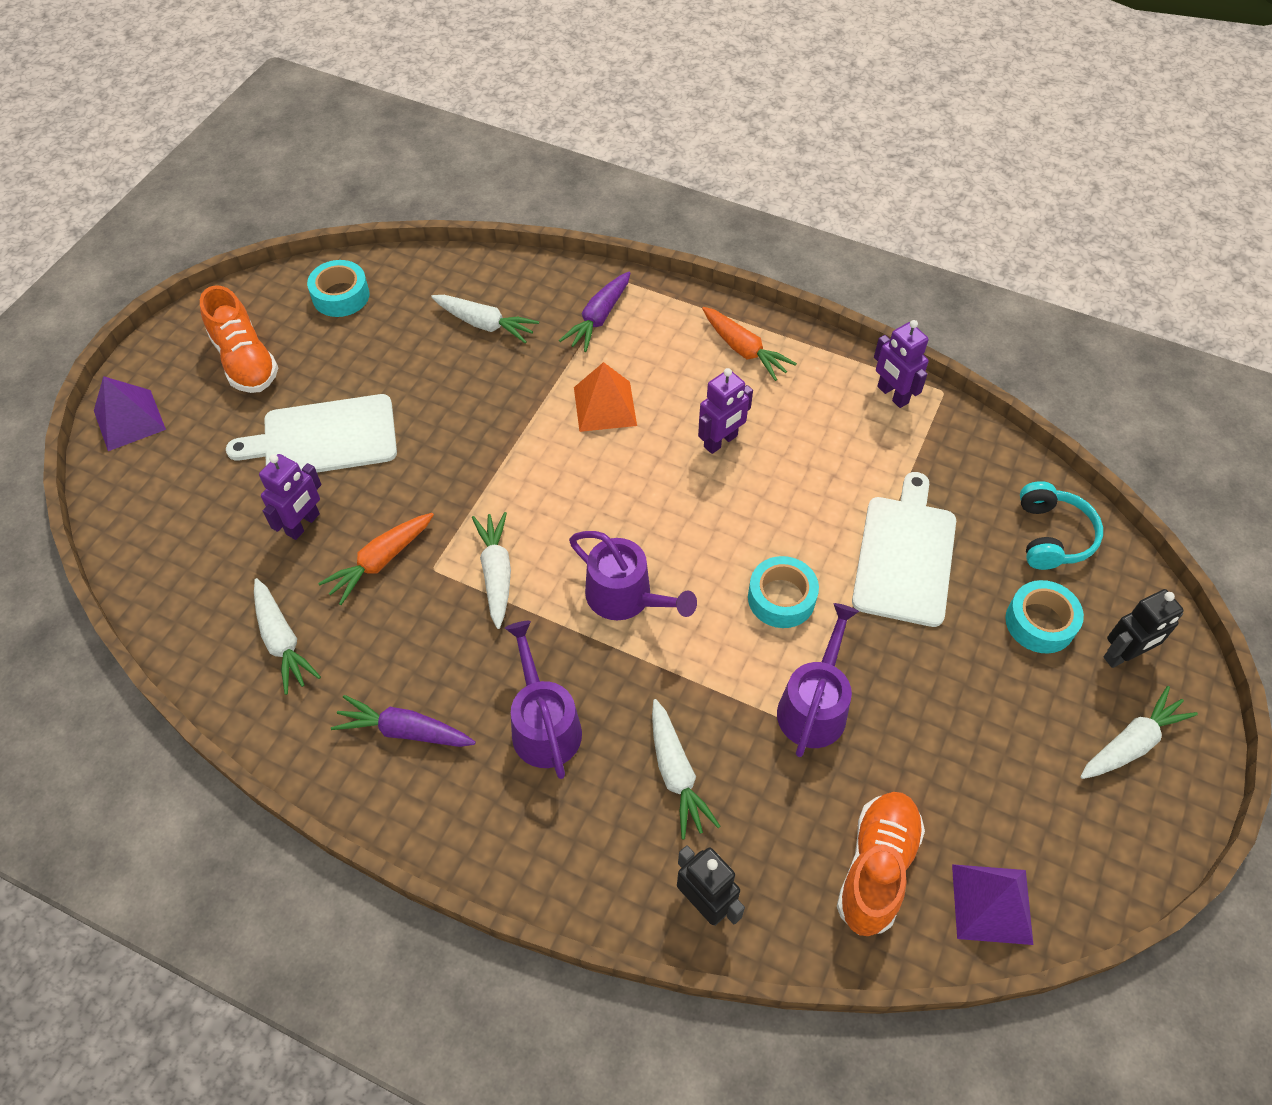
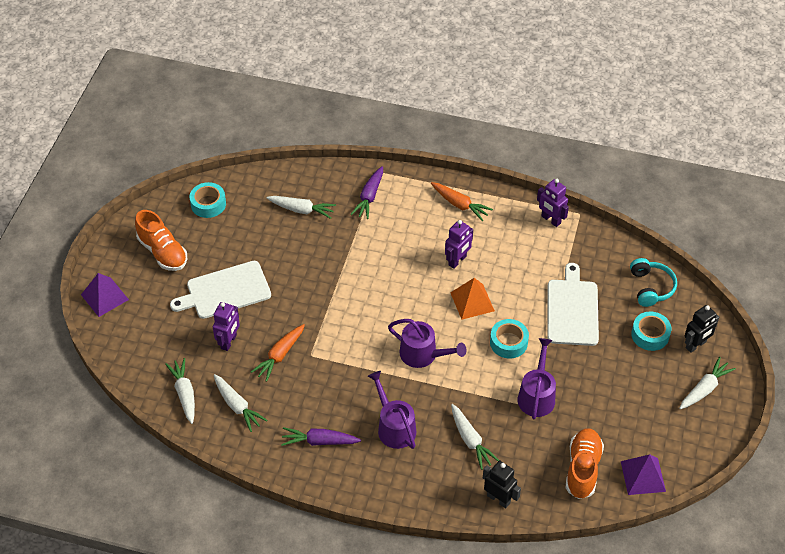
camera: 10 degrees left, 5 degrees down
white carrot [472,512,511,629] -> white carrot moved to [165,358,195,424]
orange pyramid [574,362,637,432] -> orange pyramid moved to [450,278,495,320]

